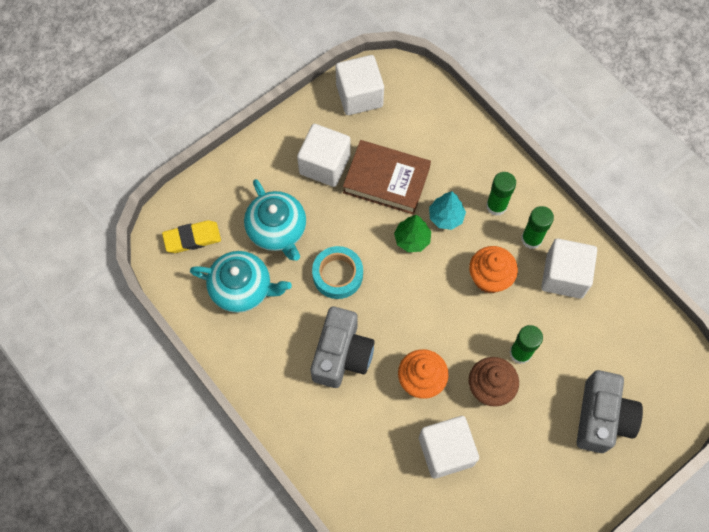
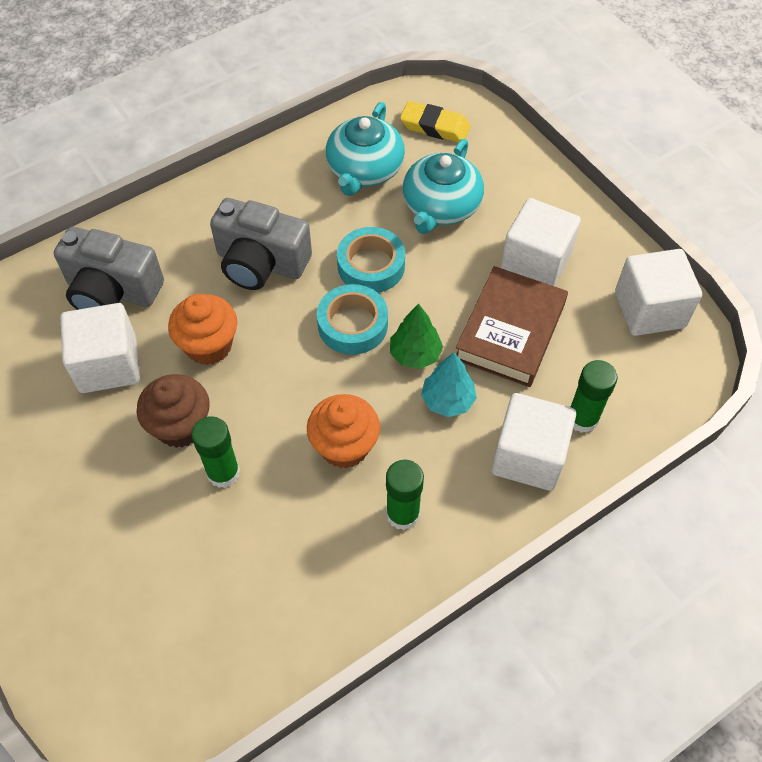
camera: 95 degrees right, 10 degrees down
yellow eraser [162,220,221,253] -> yellow eraser turned 60 degrees counterclockwise [400,101,471,142]
turquoise teapot [244,179,306,260] -> turquoise teapot turned 45 degrees counterclockwise [403,139,484,234]
green glue stick [486,172,516,216] -> green glue stick moved to [570,360,618,433]
white cube [541,238,597,299] -> white cube moved to [491,393,576,491]
grey camera [577,370,643,453] -> grey camera moved to [54,227,164,310]
none -> turquoise tape [317,284,388,355]

